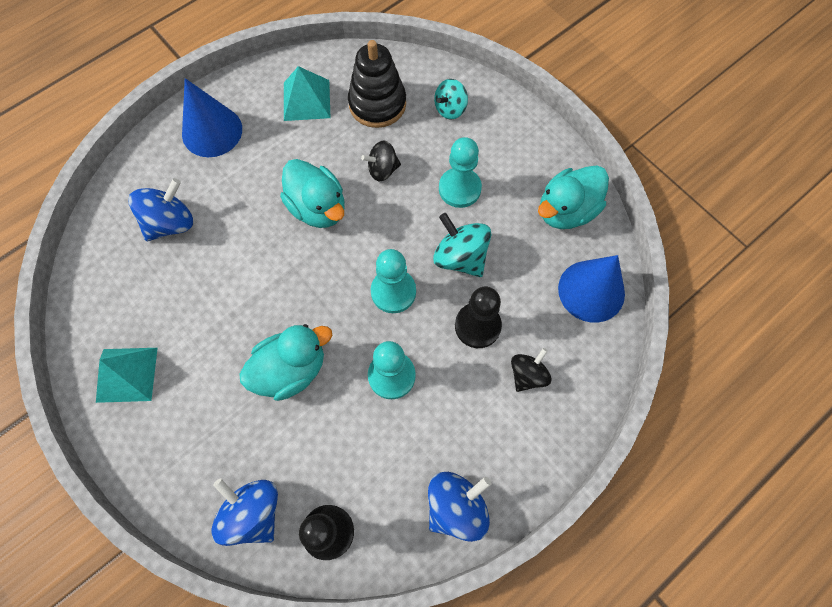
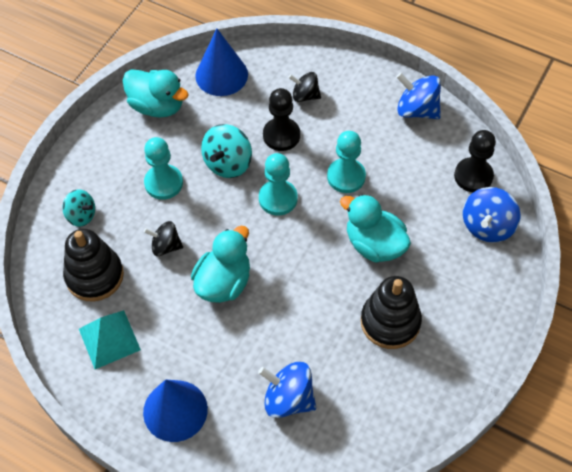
camera: 110 degrees left, 10 degrees down
turquoise pyramid [96,348,158,403] -> none
black spinning top [361,141,401,181] -> black spinning top turned 135 degrees clockwise [144,221,183,256]
none -> black stacking toy [361,276,422,349]

